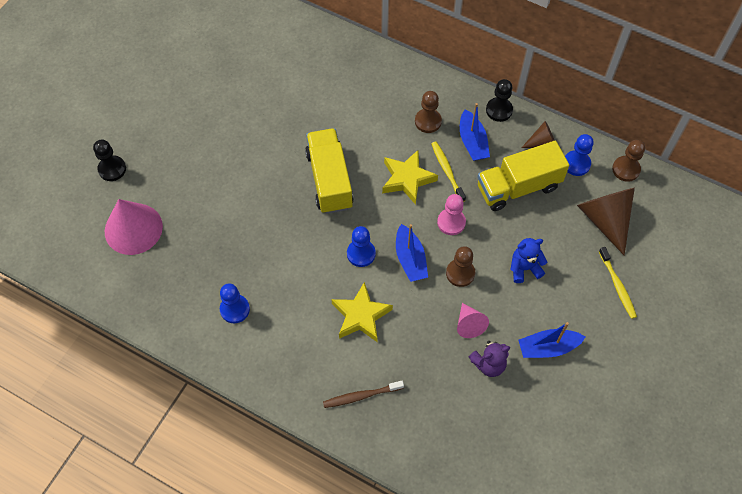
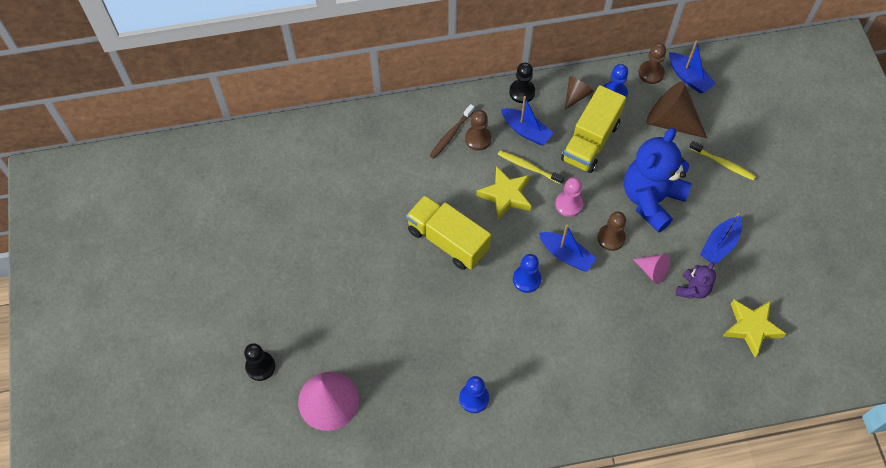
camera: 40 degrees left, 0 degrees up
brown toothbrush [323,381,404,408] -> brown toothbrush moved to [430,104,474,159]
yellow star [331,282,393,342] -> yellow star moved to [723,300,786,357]
blue teddy bear [510,238,547,283] -> blue teddy bear [624,128,692,233], size x2.07
none -> blue boat [669,40,716,93]

